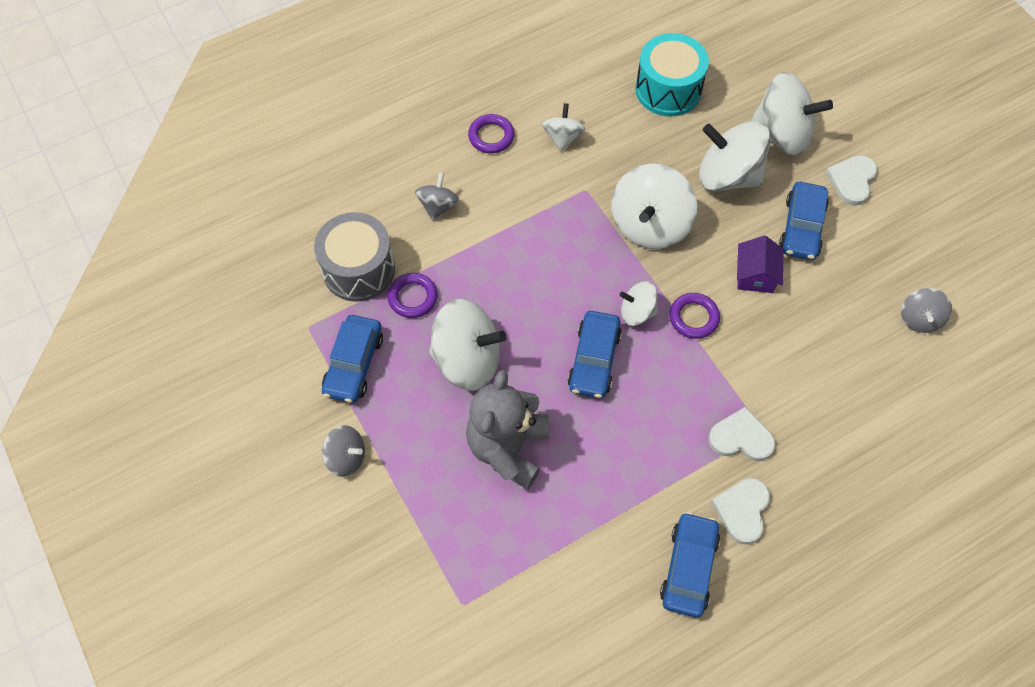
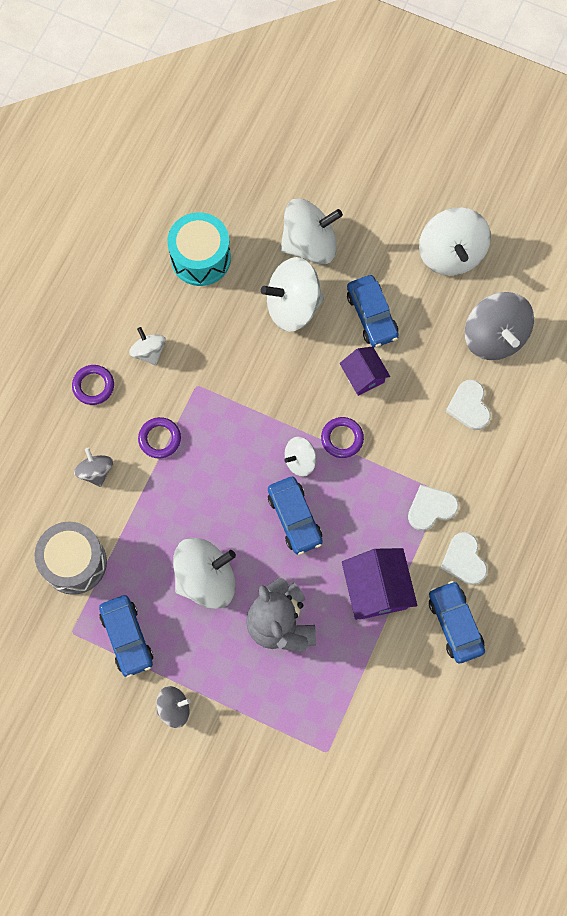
camera: 35 degrees left, 10 degrees up
purple ring [387,273,438,318] -> purple ring moved to [138,417,181,458]
white spinning top [611,164,697,249] -> white spinning top moved to [419,207,491,276]
white heart [826,155,877,206] -> white heart moved to [445,380,491,430]
grey spinning top [901,288,952,333] -> grey spinning top [465,292,534,360], size x1.87
none -> purple house [342,548,417,620]

